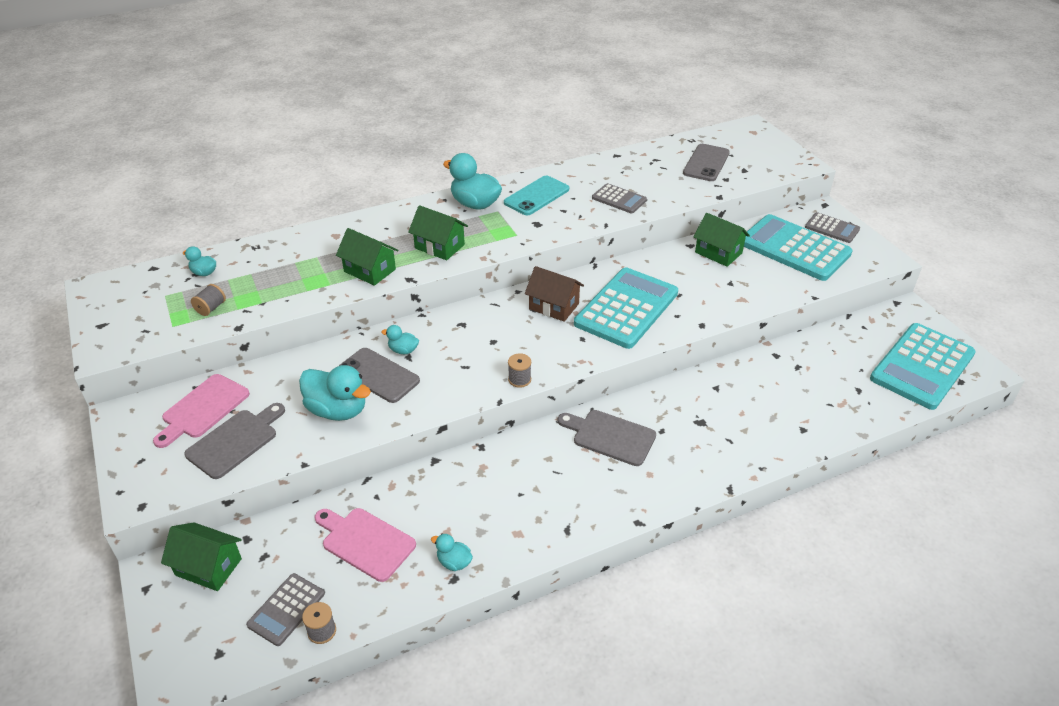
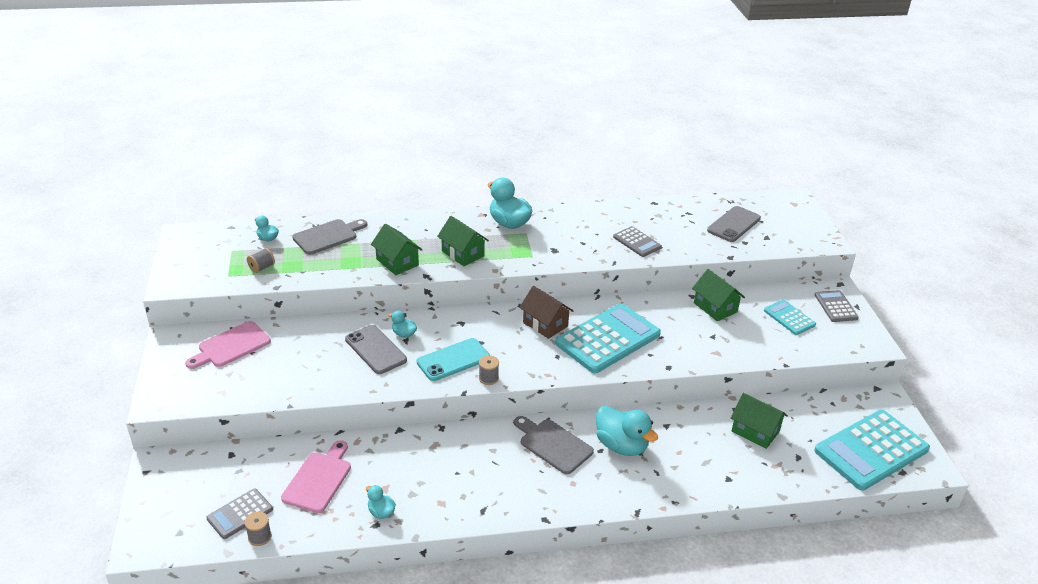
camera: 15 degrees right, 5 degrees down
green house [161,522,242,591] -> green house moved to [731,393,788,449]
grey cutting board [184,403,285,479] -> grey cutting board moved to [292,219,367,255]
turquoise duck [299,365,371,421] -> turquoise duck moved to [596,406,658,456]
pink cutting board [314,508,416,582] -> pink cutting board turned 60 degrees clockwise [281,440,351,513]
turquoise phone [504,176,569,215] -> turquoise phone moved to [417,338,490,381]
turquoise calculator [744,214,853,281] -> turquoise calculator [764,300,816,335], size x0.50
grey calculator [805,212,860,243] -> grey calculator turned 150 degrees counterclockwise [815,290,859,322]

